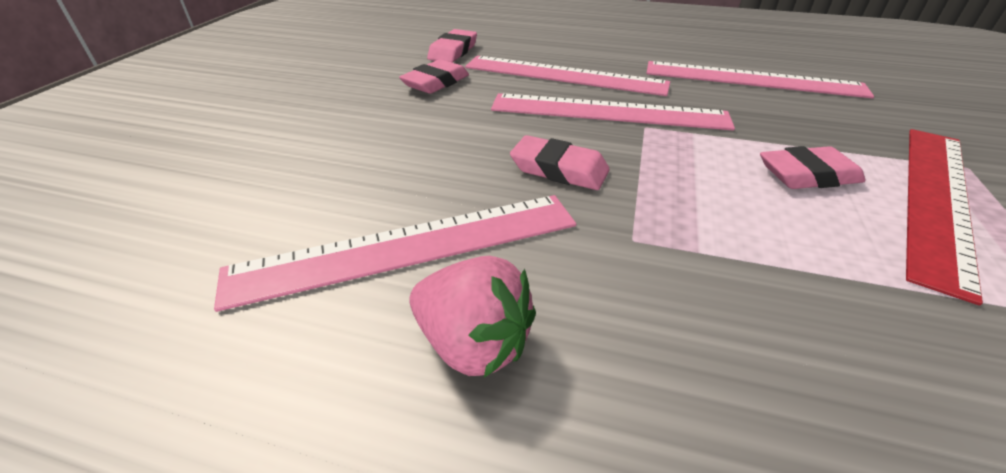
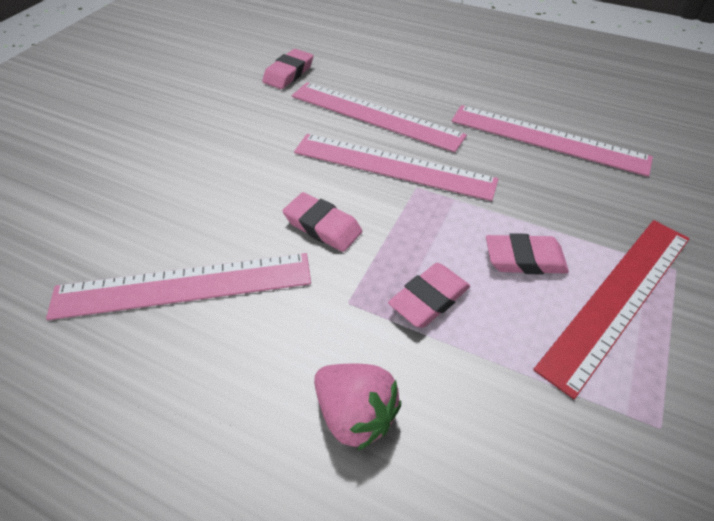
camera: 10 degrees right, 10 degrees up
pink eraser [399,59,469,94] -> pink eraser moved to [388,263,470,328]
pink strawberry [410,256,536,378] -> pink strawberry moved to [314,364,401,451]

